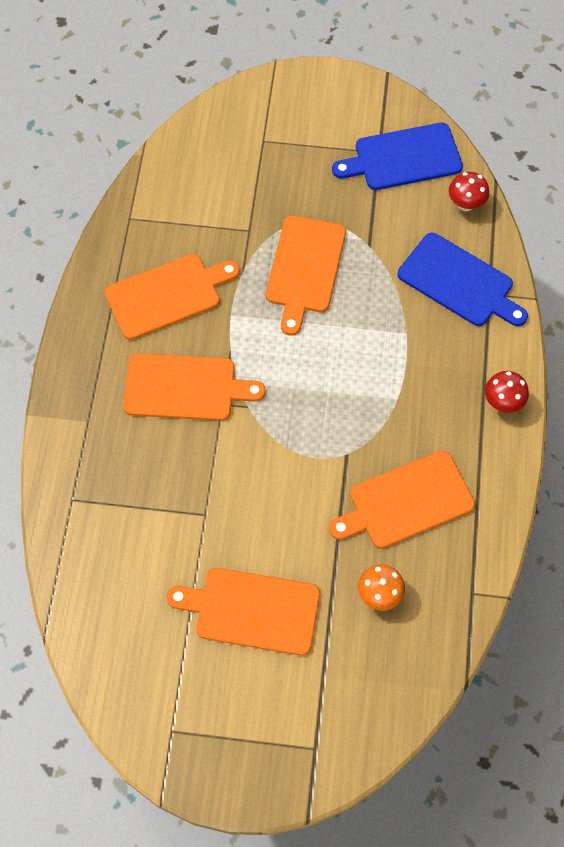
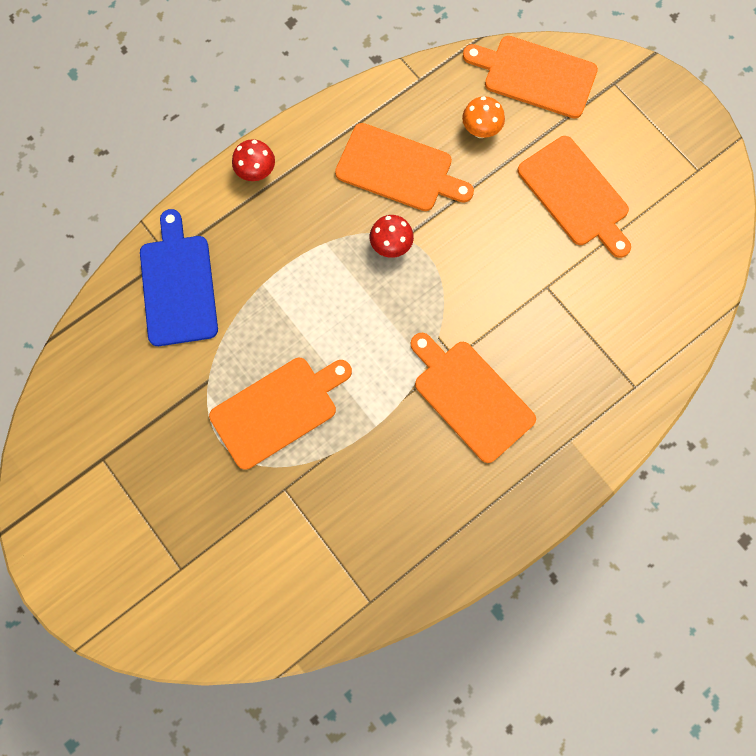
camera: 135 degrees left, 10 degrees up
orange cutting board [105,254,240,340] -> orange cutting board moved to [463,36,598,119]
blue cutting board [332,123,463,190] -> none
red mushroom [449,172,489,211] -> red mushroom moved to [370,215,414,258]

